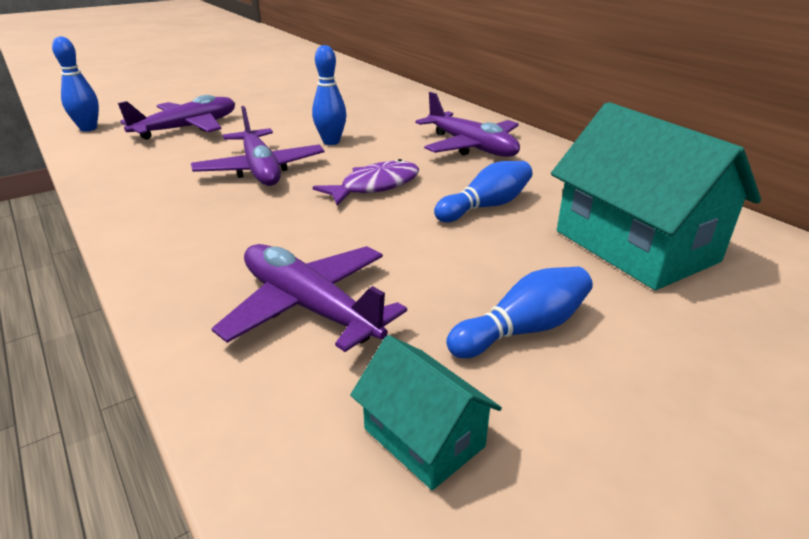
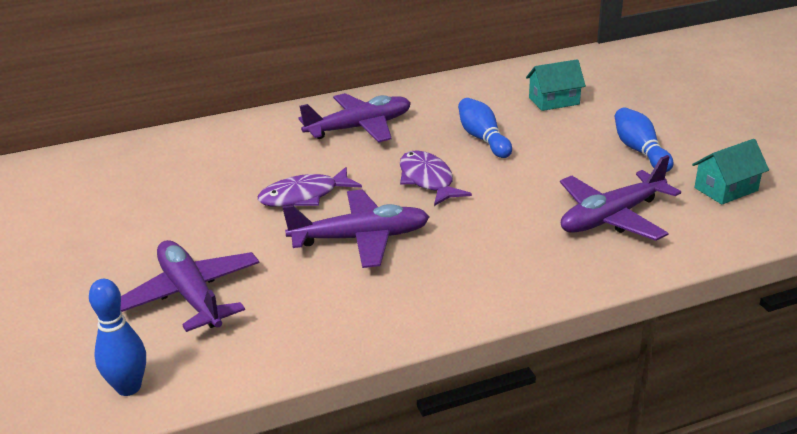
camera: 75 degrees left, 0 degrees up
blue bowling pin [312,45,346,145] -> purple fish [258,167,362,207]
turquoise house [551,102,761,290] -> turquoise house [526,59,586,111], size x0.50

